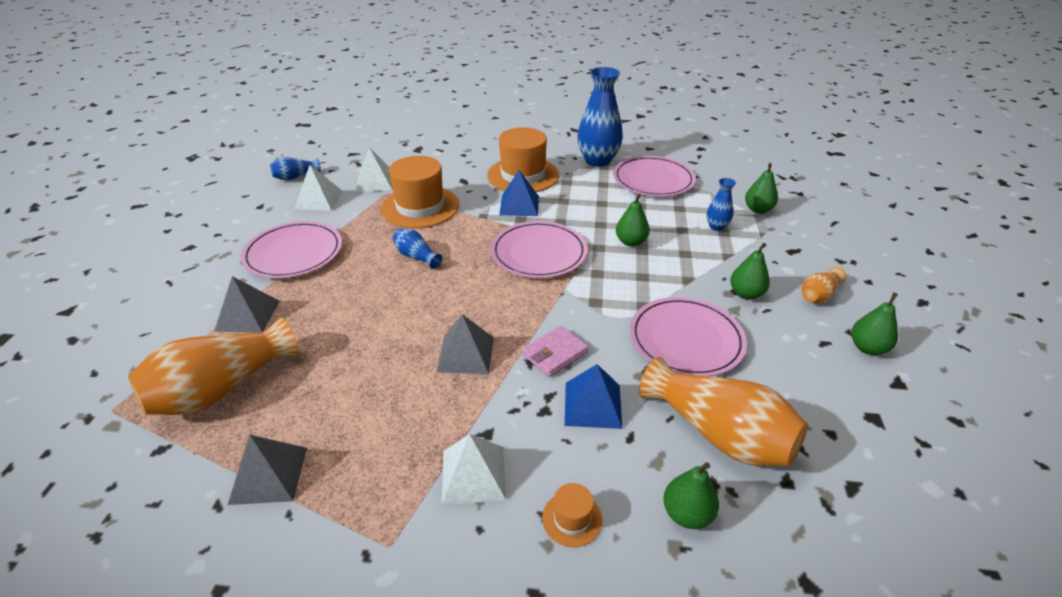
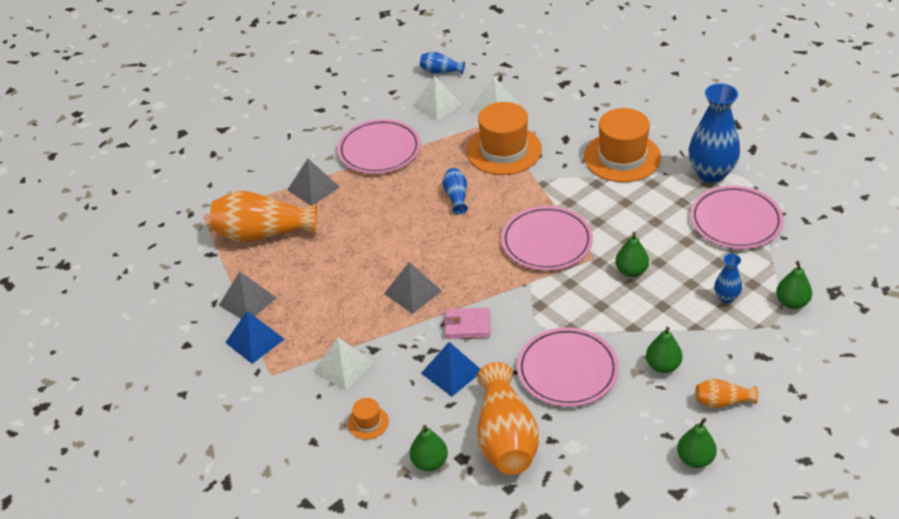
camera: 45 degrees right, 5 degrees up
blue pyramid [499,170,539,216] -> blue pyramid moved to [225,311,284,364]

